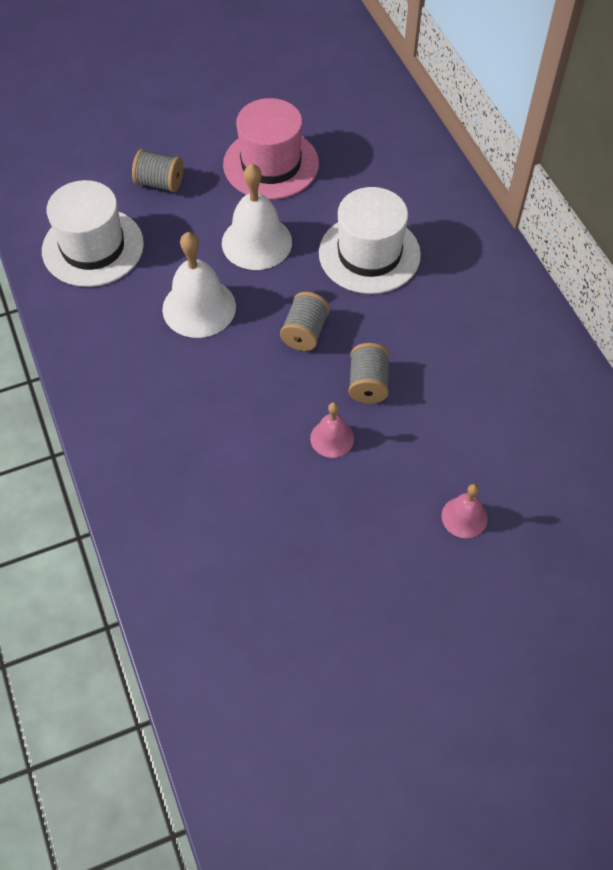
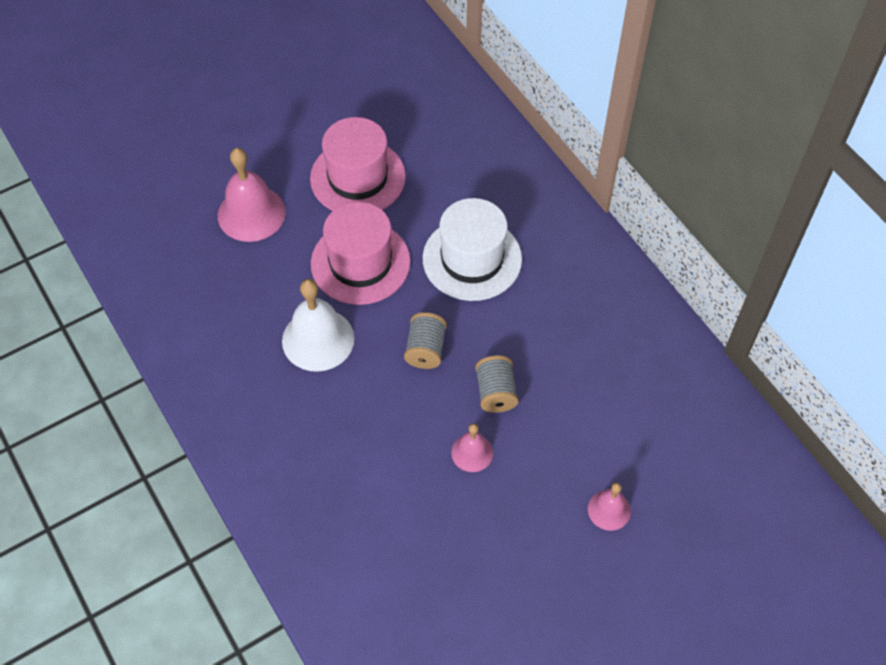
camera: 10 degrees left, 0 degrees up
white hat [42,180,144,287] -> none
grey spool [132,149,183,192] -> pink bell [218,148,286,242]
white bell [222,164,292,270] -> pink hat [311,202,411,305]

